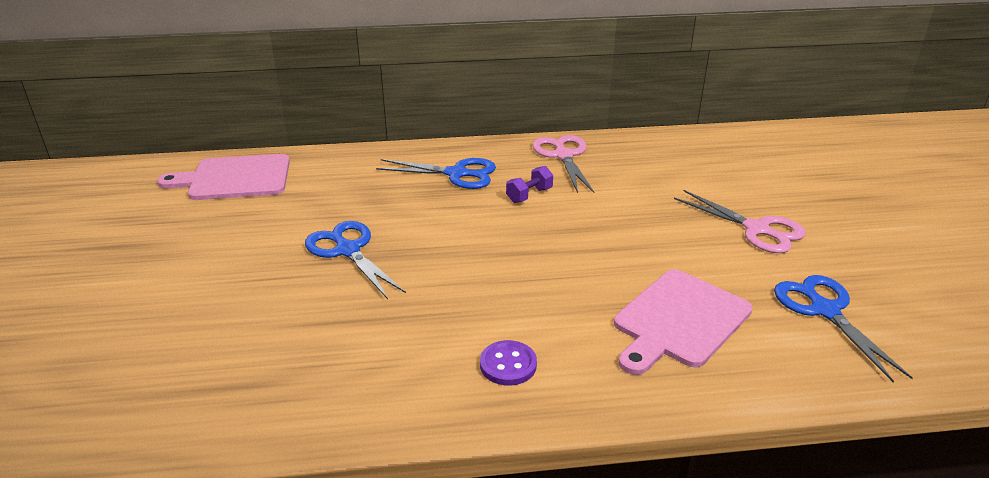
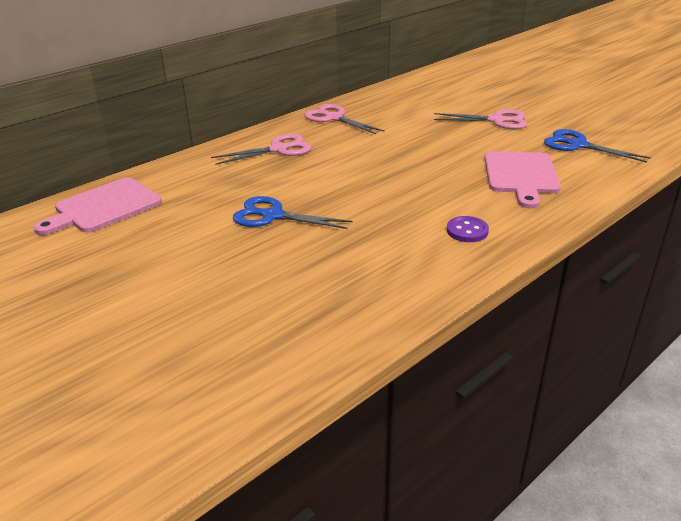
camera: 35 degrees left, 0 degrees up
blue scissors [376,158,496,189] -> pink scissors [211,134,312,165]
purple dumbbell [506,166,553,203] -> none

